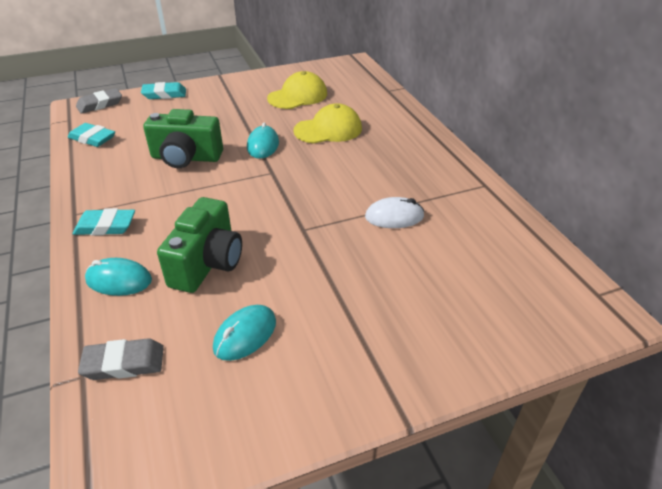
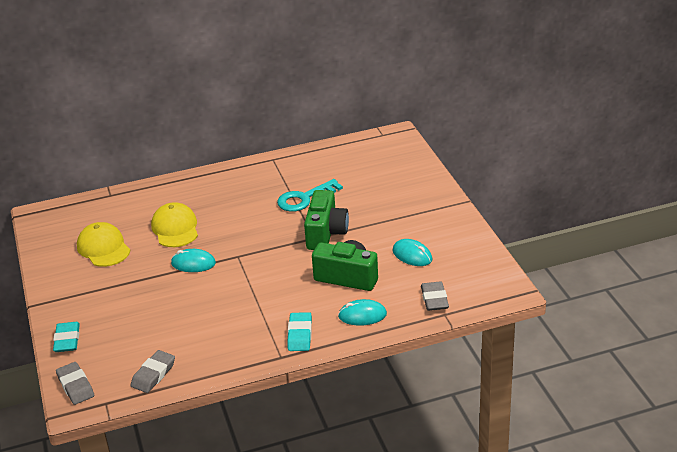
camera: 85 degrees left, 5 degrees down
turquoise eraser [68,123,115,147] -> grey eraser [131,350,175,393]
turquoise mouse [85,258,152,296] -> turquoise mouse turned 75 degrees clockwise [338,299,387,326]
green camera [143,109,223,168] -> green camera moved to [304,190,349,250]
white mouse [365,197,424,228] -> turquoise key [277,179,343,212]

